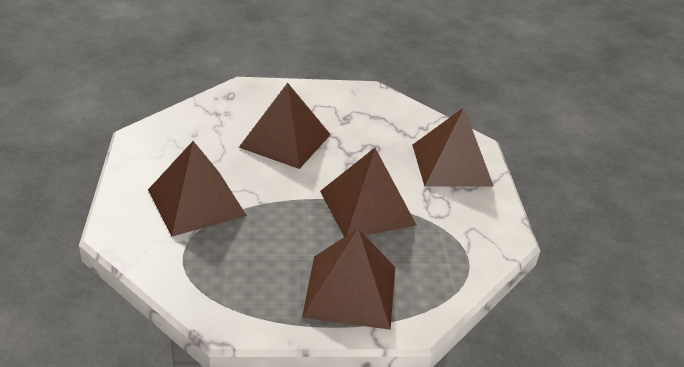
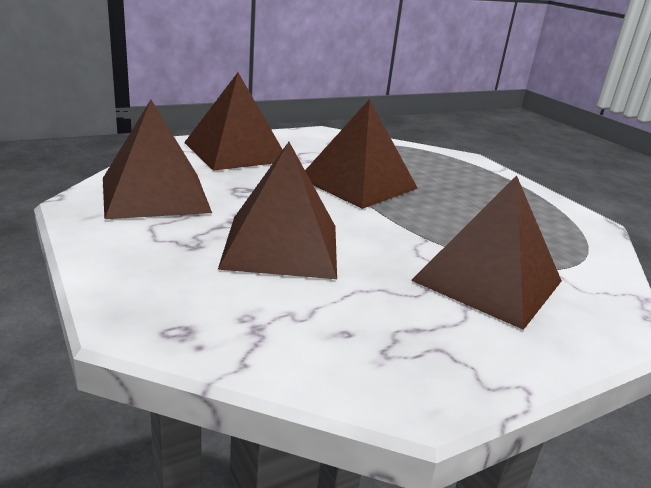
camera: 115 degrees left, 10 degrees down
brown pyramid [302,228,395,330] -> brown pyramid moved to [103,100,212,219]

